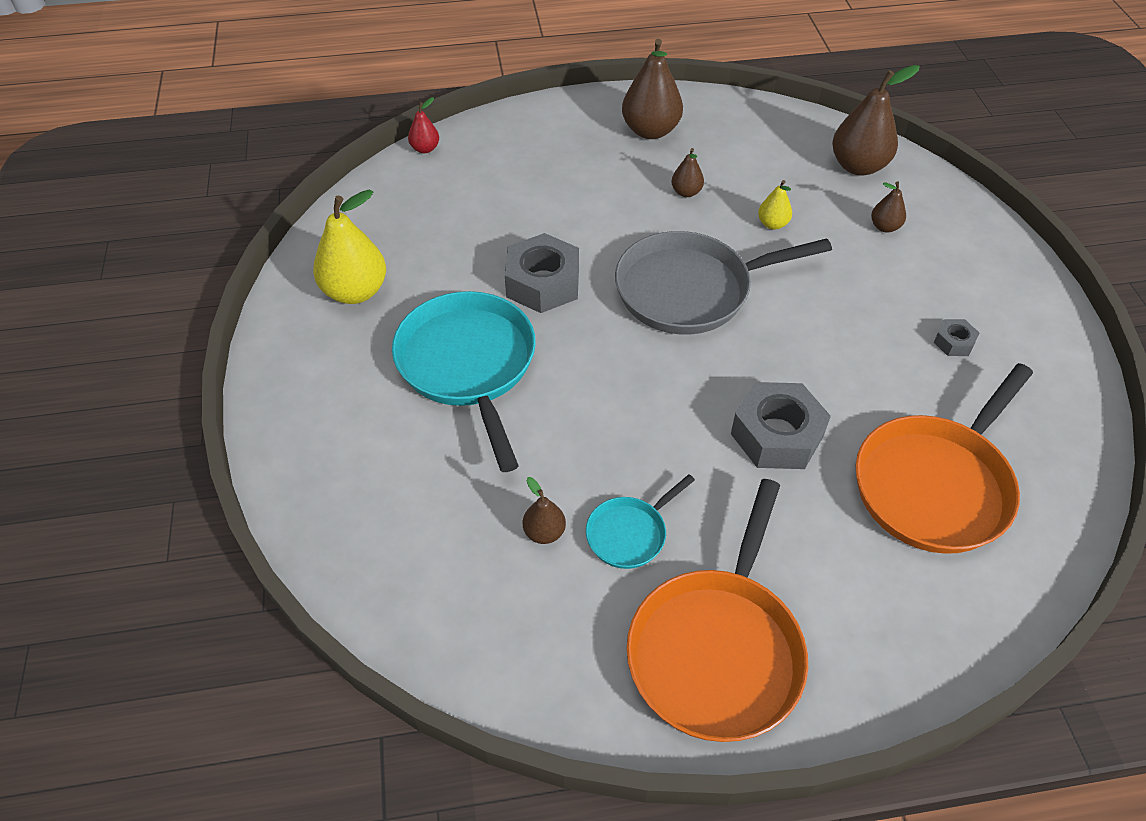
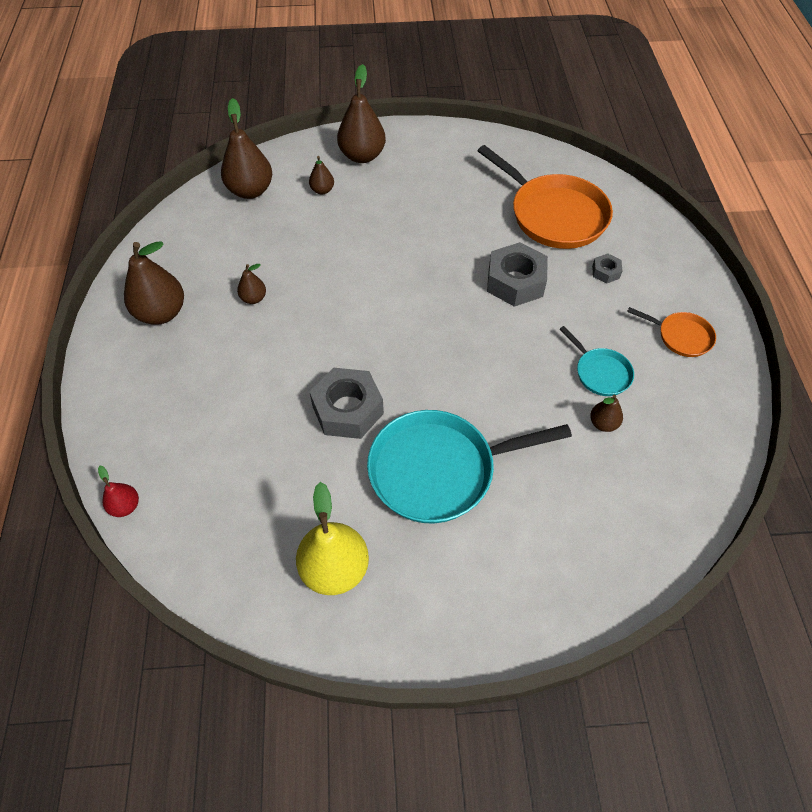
camera: 85 degrees left, 5 degrees up
grey pan [615,231,832,334] -> none
orange pan [627,479,808,742] -> orange pan [627,307,716,357], size x0.49
yellow pear [758,180,792,230] -> none
grey nut [934,319,980,356] -> grey nut moved to [592,253,622,284]
none -> brown pear [337,64,386,163]

